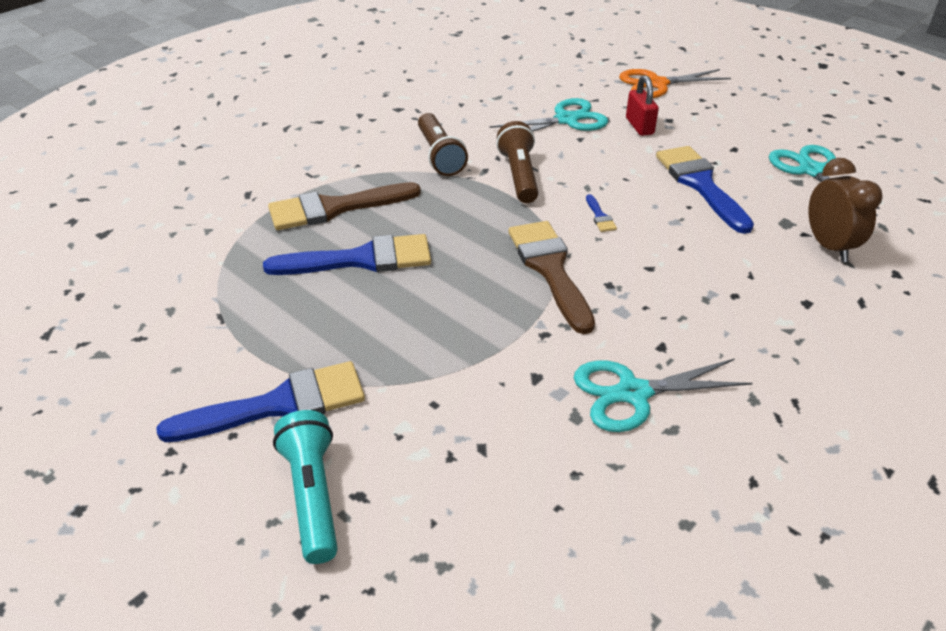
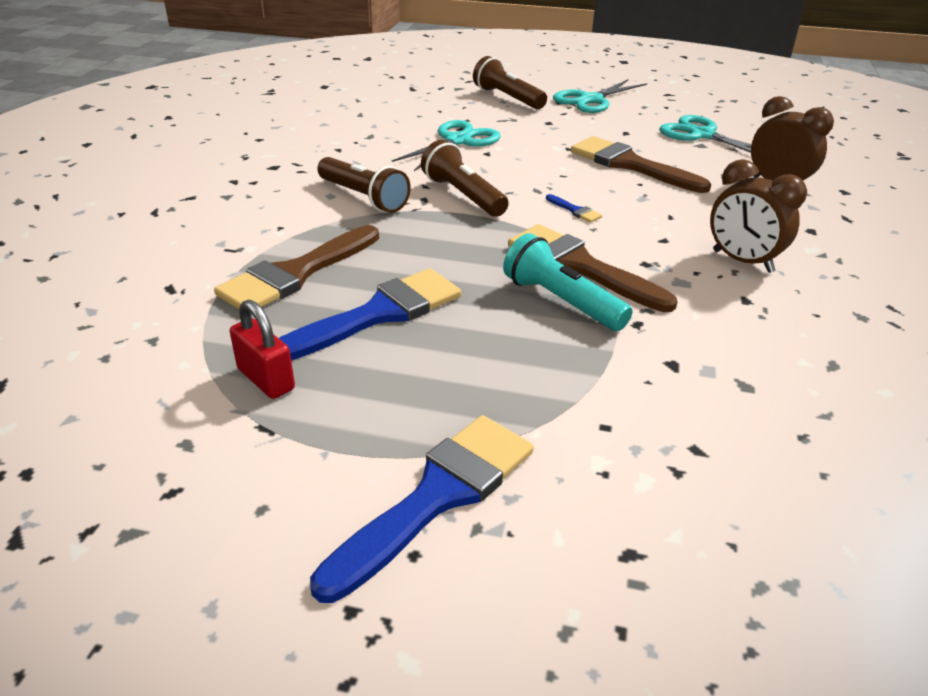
camera: 30 degrees left, 5 degrees down
turquoise flashlight [273,410,338,564] -> turquoise flashlight moved to [503,233,633,331]
turquoise scissors [574,358,753,432] -> turquoise scissors moved to [553,79,647,113]
orange scissors [619,69,731,98] -> brown flashlight [473,56,547,109]
red padlock [626,75,659,136] -> red padlock moved to [230,300,295,399]
blue brush [656,146,754,234] -> brown brush [571,136,711,193]
none -> brown clock [710,159,807,273]

